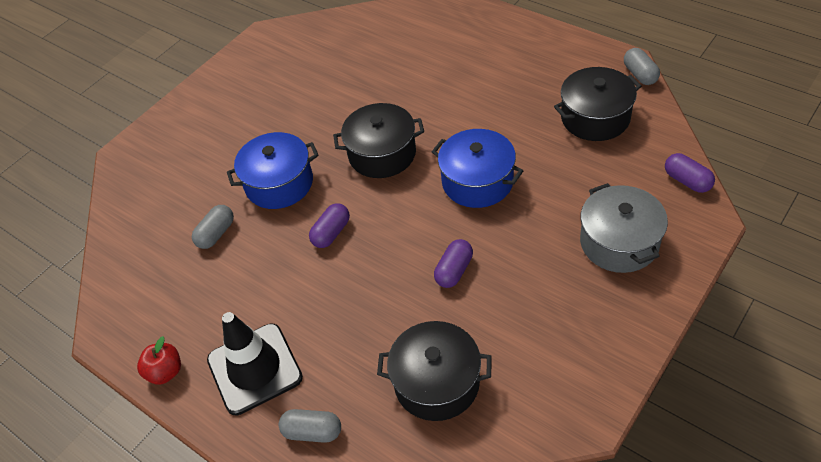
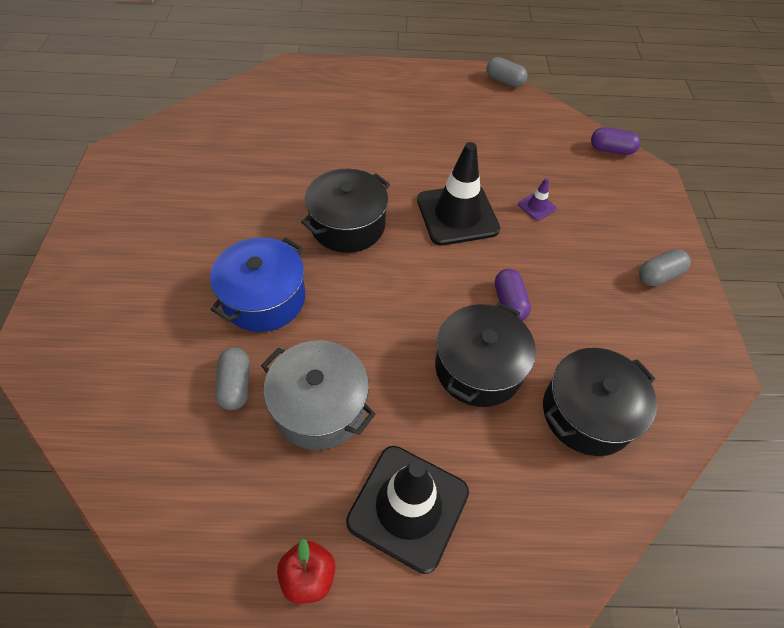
camera: 45 degrees left, 5 degrees up
grey capsule [279,409,341,443] -> grey capsule moved to [639,249,691,286]
purple capsule [309,203,350,248] -> none
blue pot [432,129,524,208] -> black traffic cone [417,142,500,245]
black pot [554,67,642,141] -> black pot moved to [435,302,536,407]
grey pot [580,183,668,273] -> grey pot moved to [261,340,376,450]
none -> purple traffic cone [518,178,557,221]

